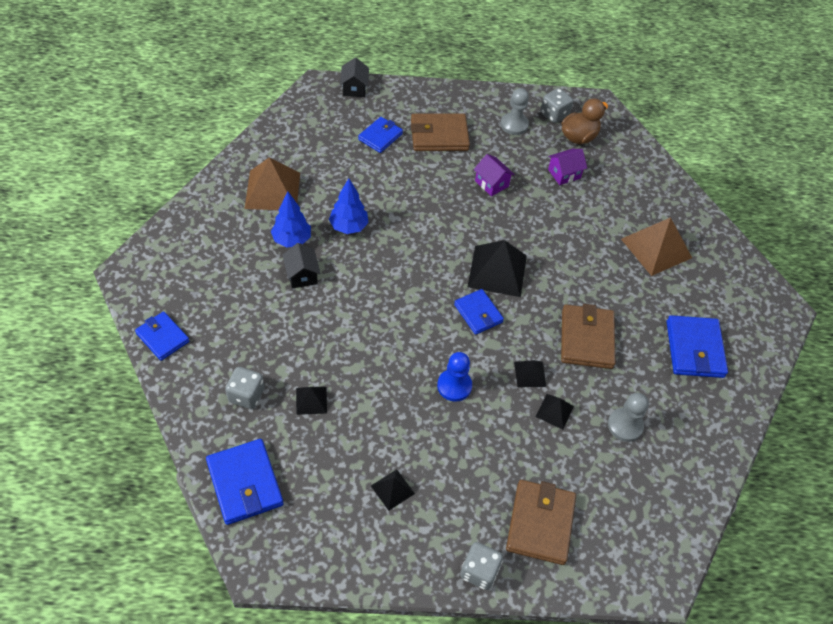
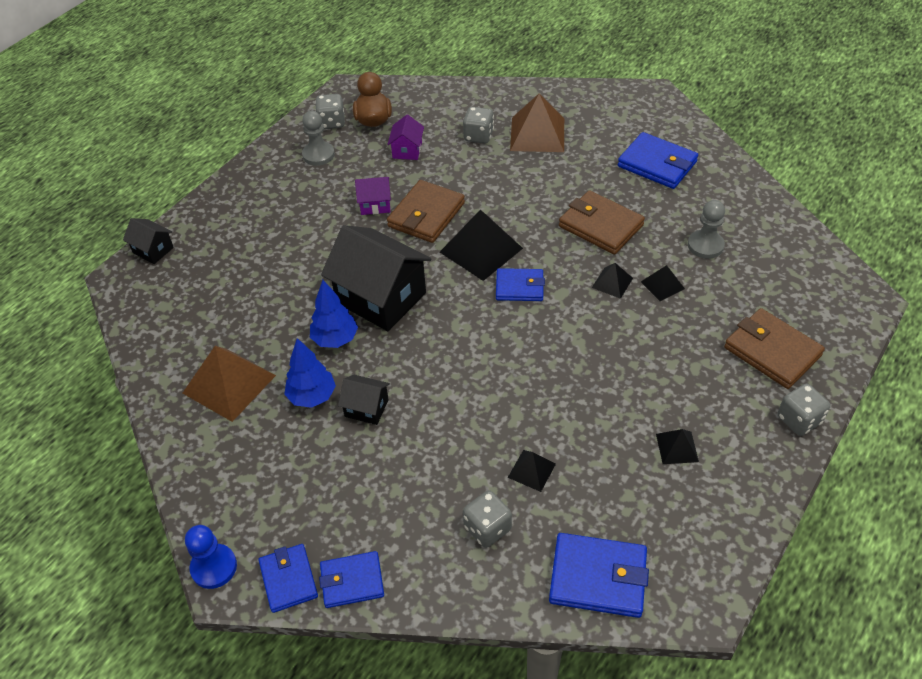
camera: 50 degrees left, 5 degrees down
blue wallet [358,117,403,153] -> blue wallet moved to [259,544,318,613]
brown wallet [411,114,470,151] -> brown wallet moved to [387,180,465,243]
blue pawn [437,352,472,402] -> blue pawn moved to [185,525,237,589]
none -> black house [321,225,432,331]
none -> grey dice [463,107,494,144]

